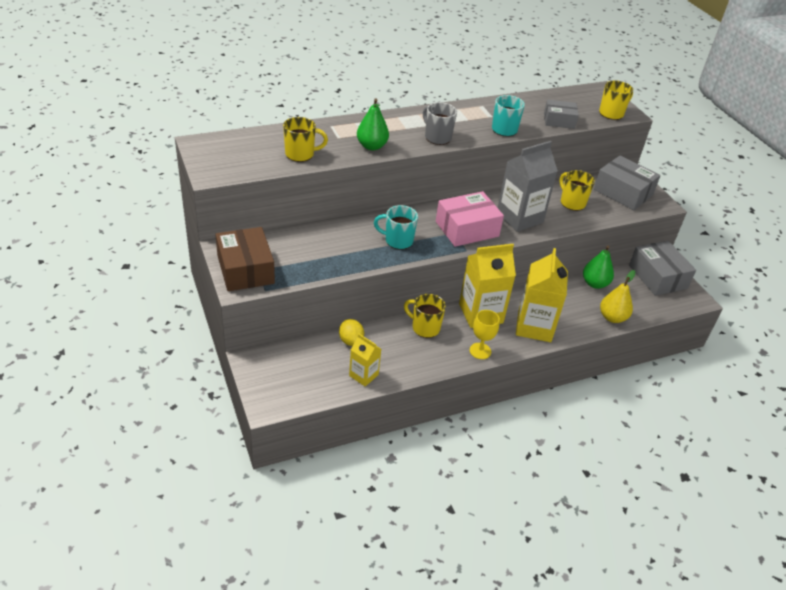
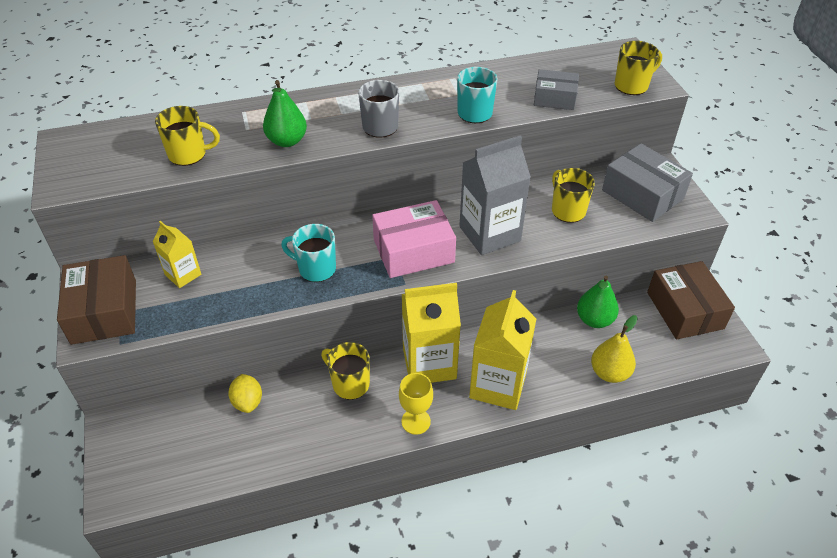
camera: 10 degrees right, 5 degrees up
yellow carton [349,334,381,387] -> yellow carton moved to [152,221,202,288]
grey box [629,241,696,296] -> brown box [647,261,735,339]

